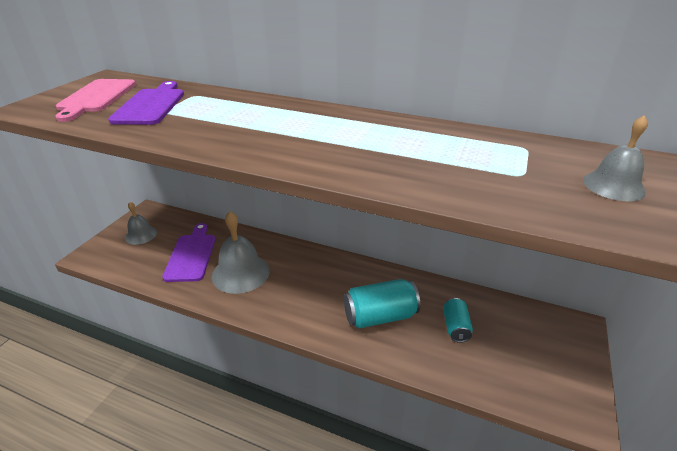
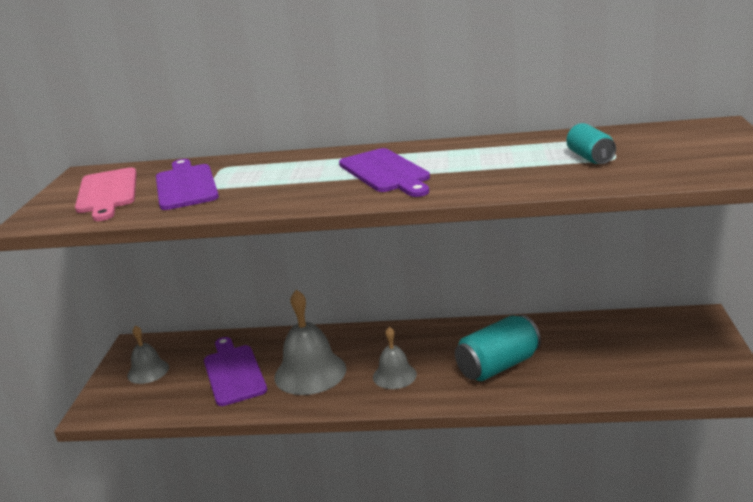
camera: 15 degrees left, 10 degrees down
turquoise can [443,298,473,343] -> turquoise can moved to [566,123,616,164]
grey bell [583,115,648,201] -> grey bell moved to [373,327,417,389]
none -> purple cutting board [339,148,430,197]

